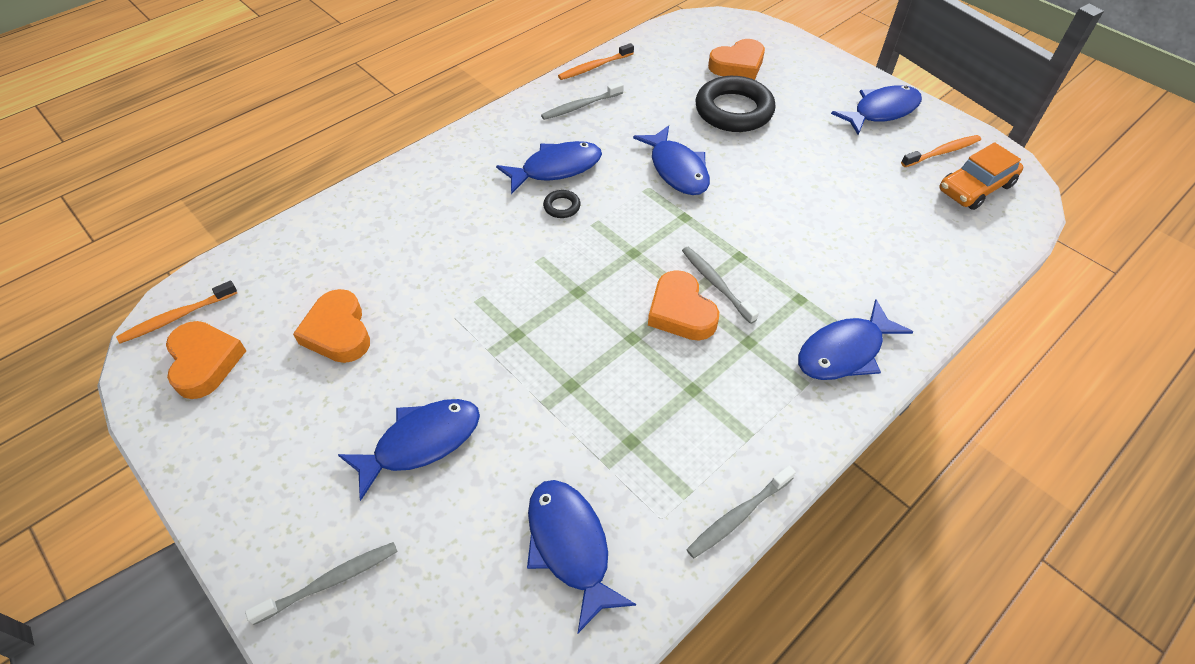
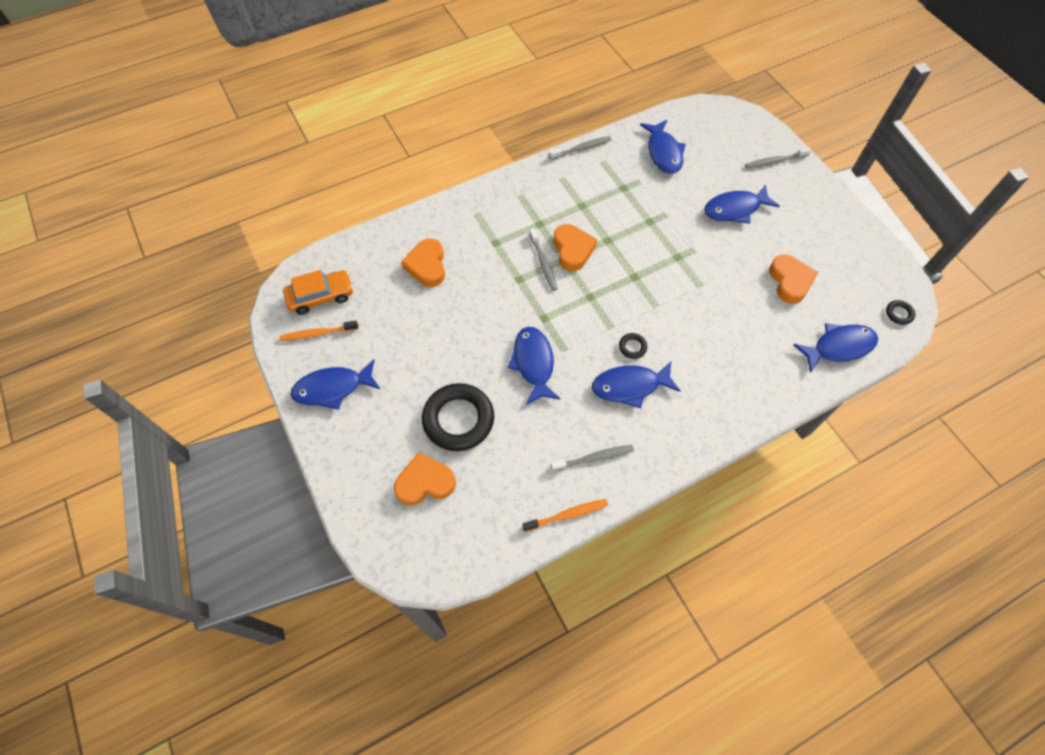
camera: 165 degrees left, 10 degrees up
orange toothbrush [116,281,237,344] -> black ring [886,300,915,325]
orange heart [166,321,247,399] -> orange heart moved to [401,239,445,287]
blue fish [798,300,913,380] -> blue fish moved to [793,323,878,373]

